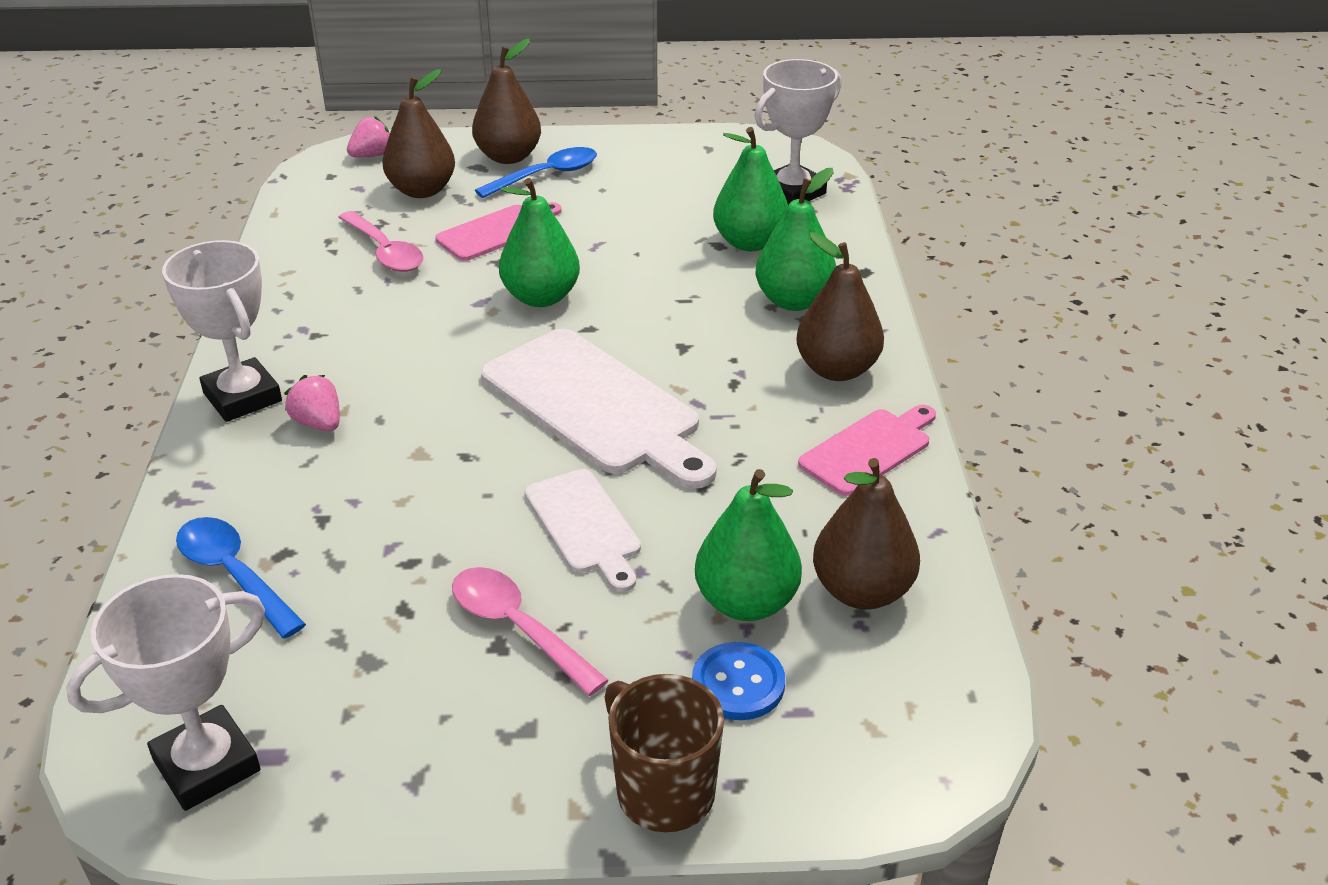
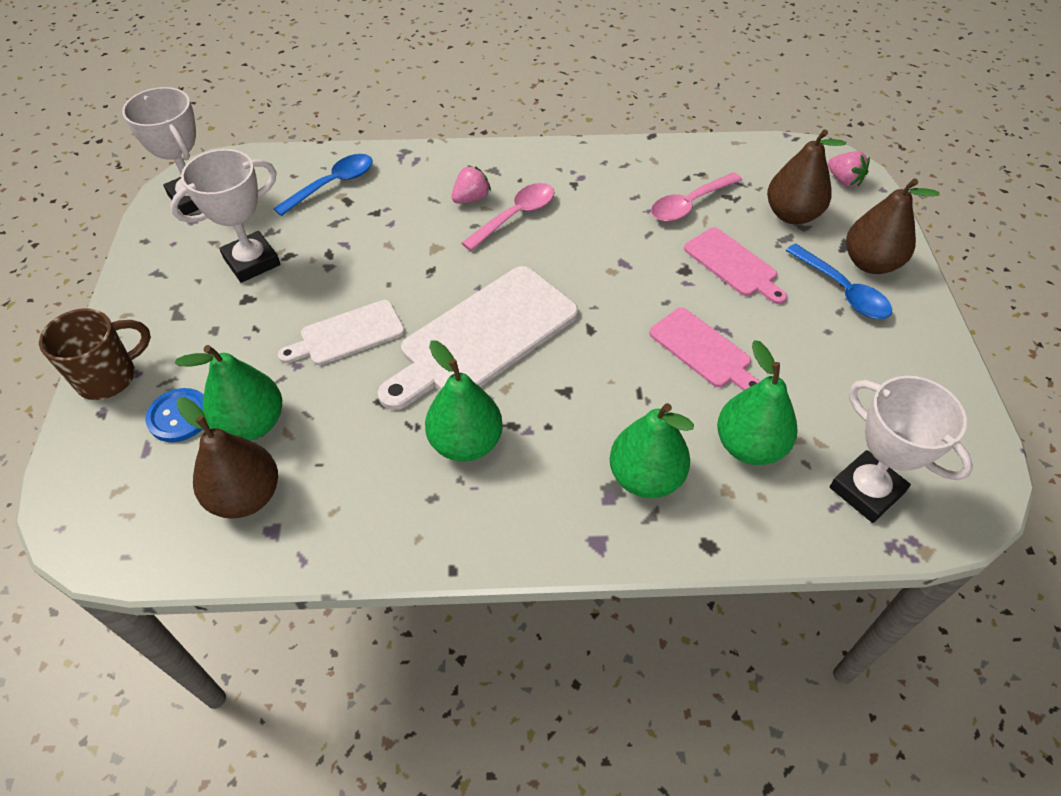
camera: 90 degrees right, 15 degrees up
white trophy [162,240,282,422] -> white trophy moved to [170,149,280,283]
pink spoon [452,567,609,696] -> pink spoon moved to [461,183,555,251]
green pear [499,178,580,307] -> green pear moved to [425,340,503,462]
brown pear [796,232,884,381] -> none
pink cutting board [798,405,936,496] -> pink cutting board moved to [649,308,760,391]

